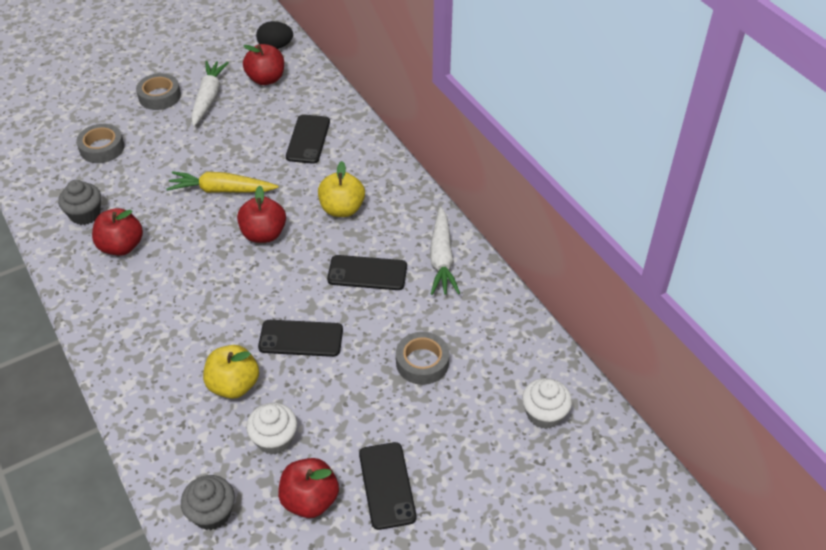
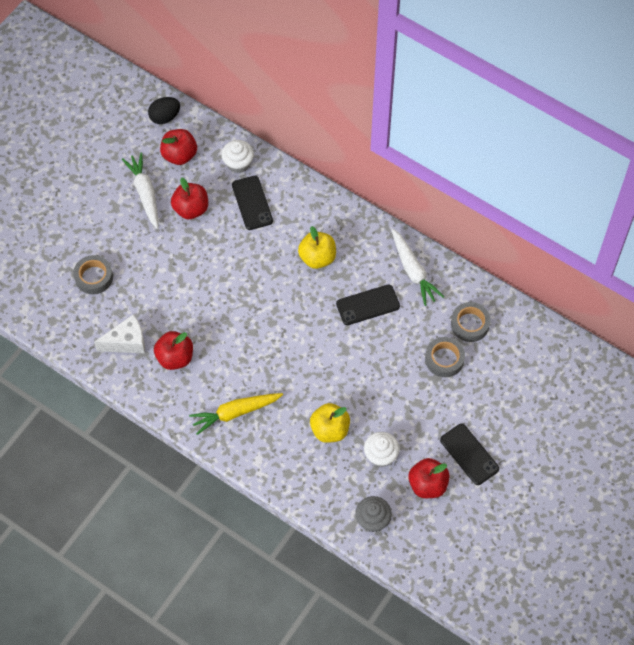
camera: 25 degrees left, 15 degrees up
grey cupcake [58,180,101,225] -> white cheese [94,314,145,354]
grey tape [136,73,181,110] -> grey tape moved to [451,302,491,342]
yellow carrot [166,171,278,193] -> yellow carrot moved to [189,393,283,435]
red apple [237,186,286,243] -> red apple moved to [171,177,208,219]
black phone [258,320,343,357] -> none
white cupcake [522,378,572,429] -> white cupcake moved to [221,140,254,173]

